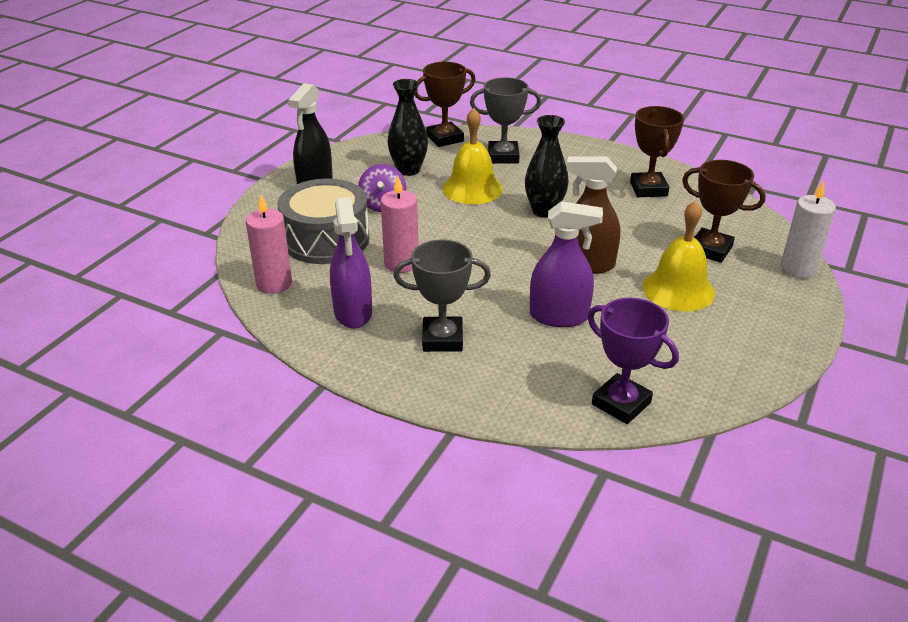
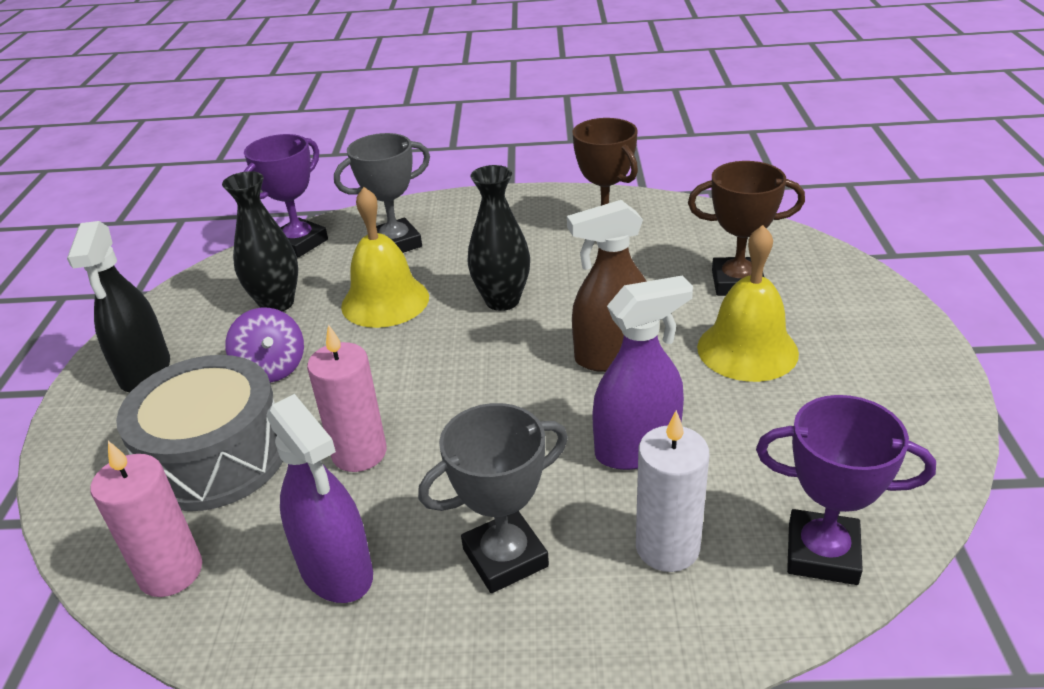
camera: 25 degrees left, 0 degrees up
brown trophy [414,62,476,147] -> purple trophy [243,134,328,257]
white candle [781,180,836,278] -> white candle moved to [636,410,709,572]

